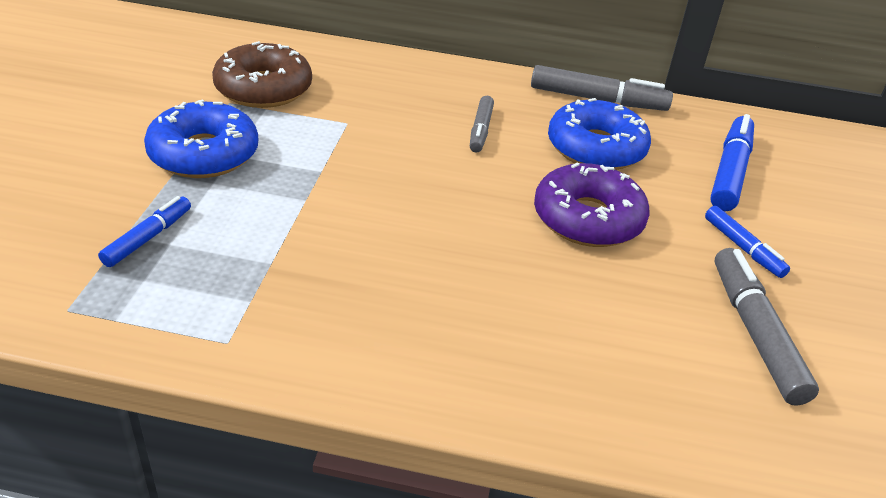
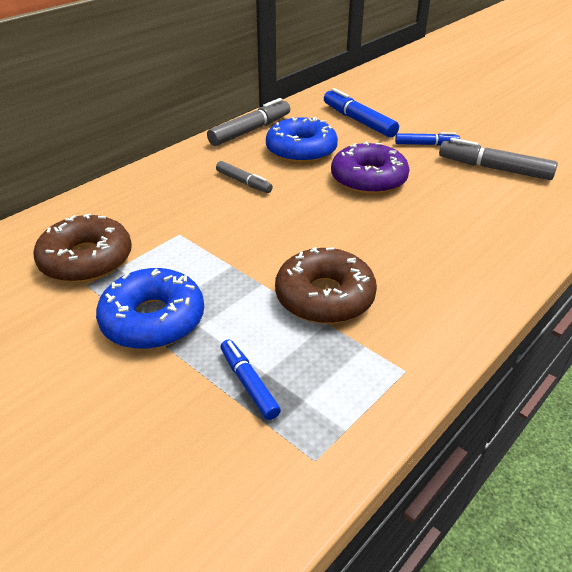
camera: 55 degrees left, 0 degrees up
none -> brown donut [275,247,377,324]

